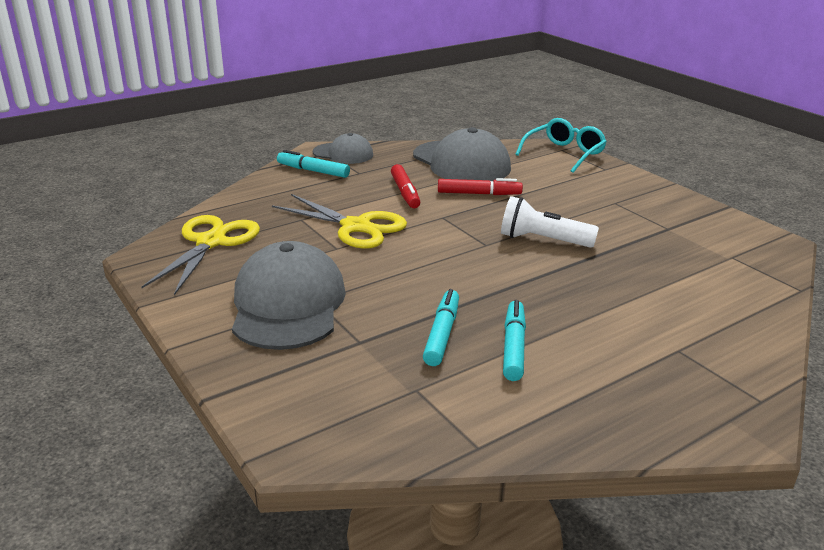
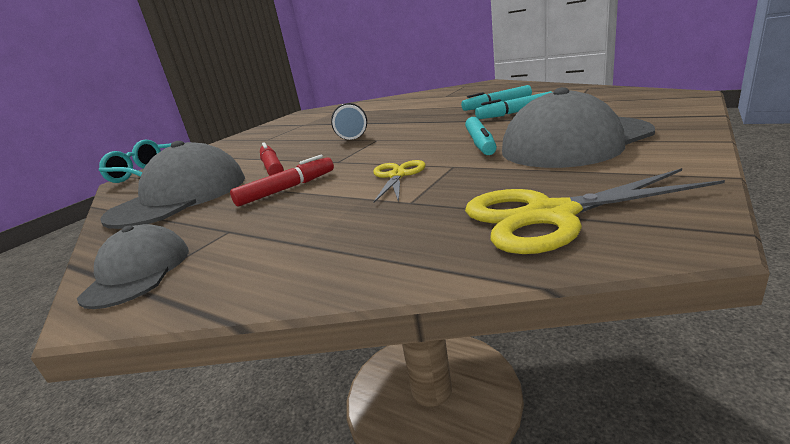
camera: 110 degrees left, 5 degrees down
yellow scissors [272,194,407,249] -> yellow scissors [373,160,426,203], size x0.59
turquoise marker [277,150,350,178] -> turquoise marker moved to [465,117,497,155]

